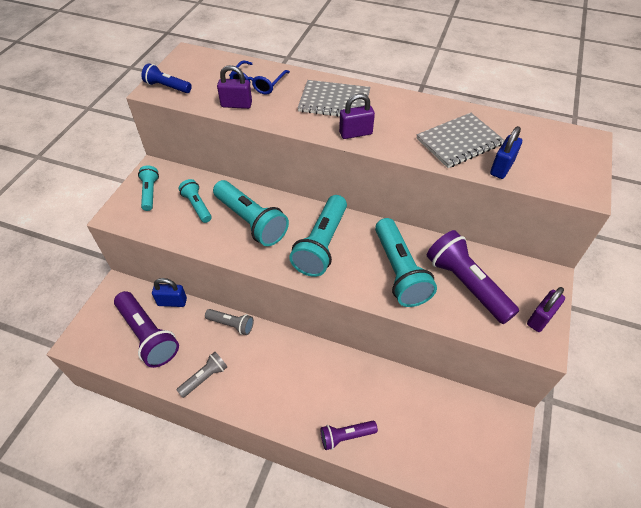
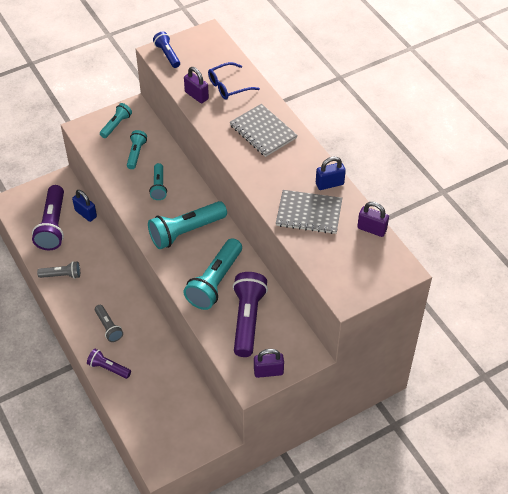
camera: 40 degrees right, 0 degrees up
grey flashlight [205,309,254,335] -> grey flashlight moved to [95,305,123,342]
turquoise flashlight [213,180,289,246] -> turquoise flashlight [149,163,167,200], size x0.55
purple padlock [339,93,375,139] -> purple padlock moved to [357,202,389,237]
blue padlock [490,126,522,179] -> blue padlock moved to [316,156,346,190]

